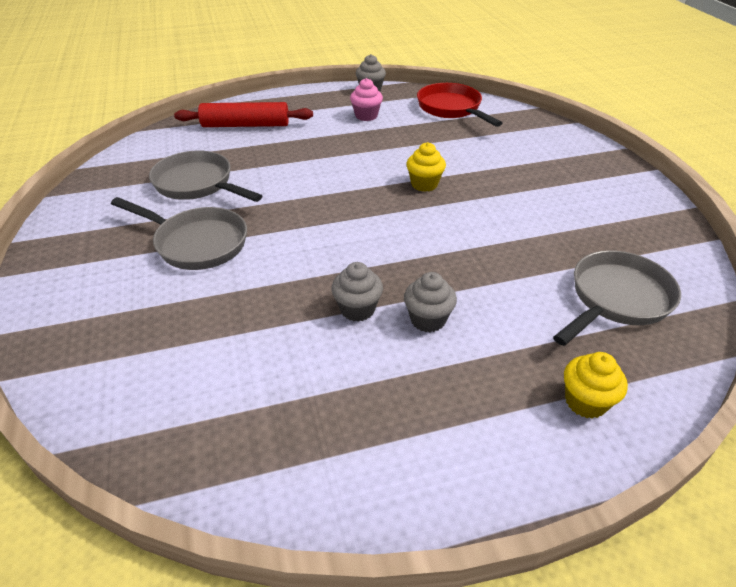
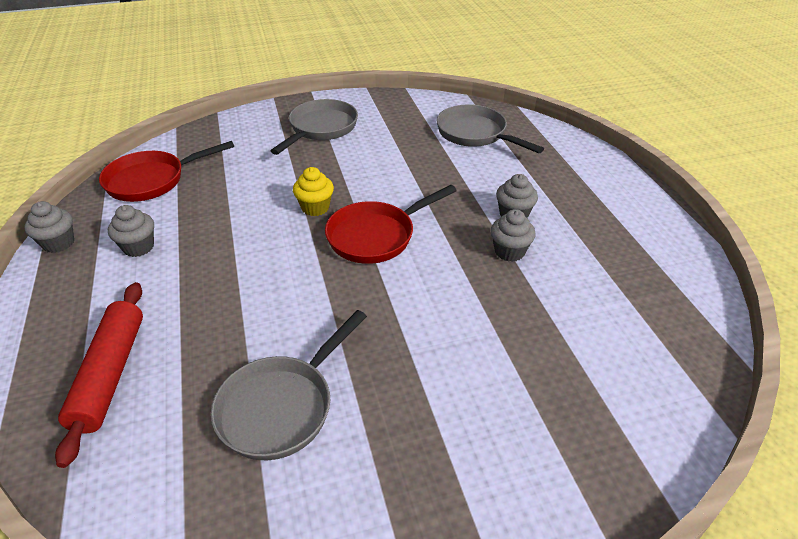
camera: 90 degrees left, 0 degrees up
grey pan [111,197,247,270] -> grey pan moved to [271,99,358,155]
pink cupcake [350,78,383,121] -> grey cupcake [108,205,154,257]
yellow cupcake [564,352,628,419] -> none
none -> red pan [325,185,457,264]

